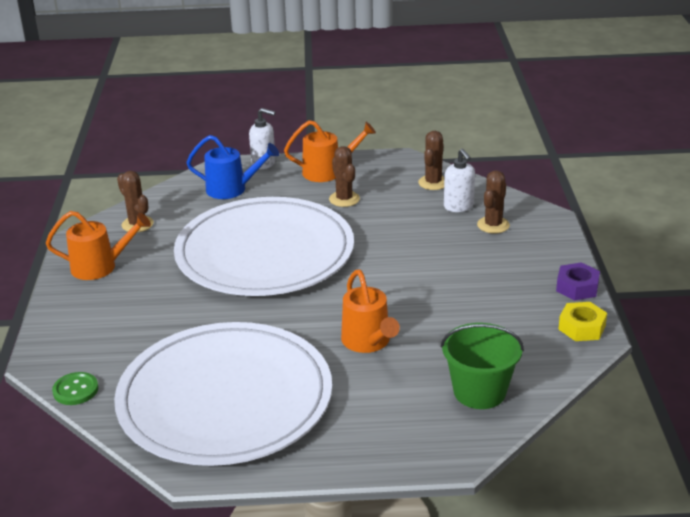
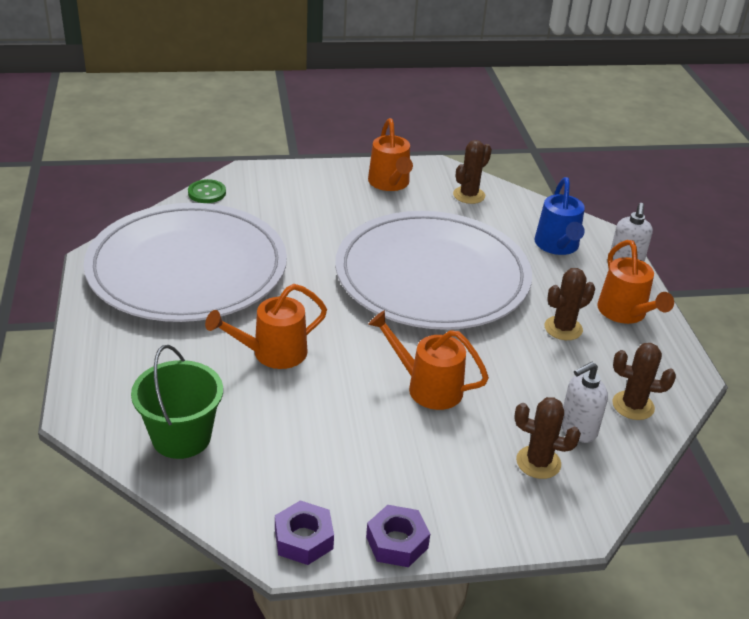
camera: 80 degrees right, 5 degrees up
yellow nut [558,302,607,341] -> purple nut [275,500,334,565]
none -> orange watering can [368,311,489,410]

